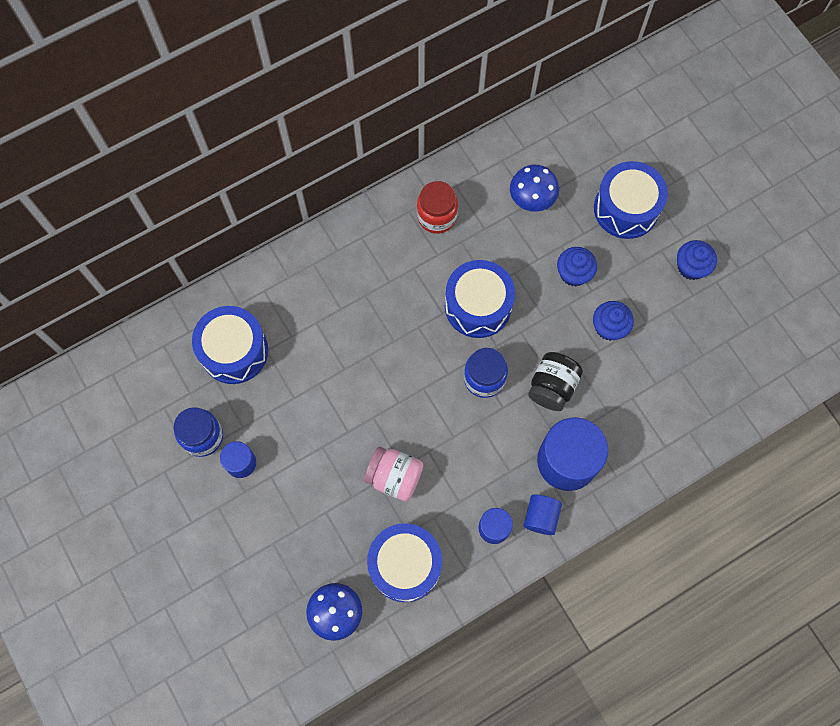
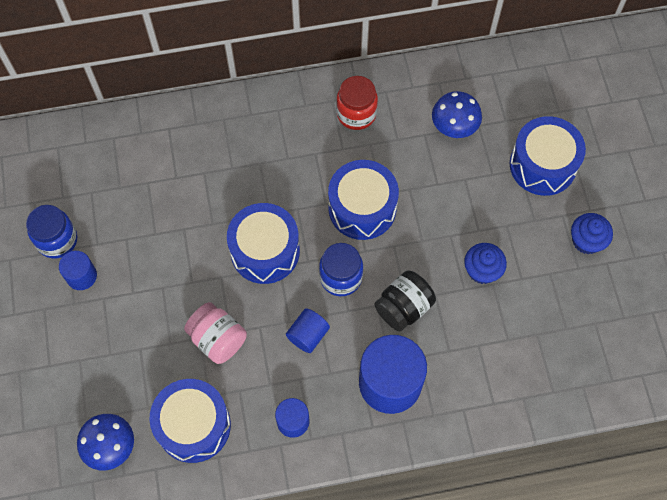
camera: 20 degrees right, 5 degrees down
blue drum [192,306,268,384] -> blue drum moved to [227,203,300,284]
blue cylinder [524,495,562,535] -> blue cylinder moved to [286,308,330,353]
blue cupcake [557,247,597,287] -> none

